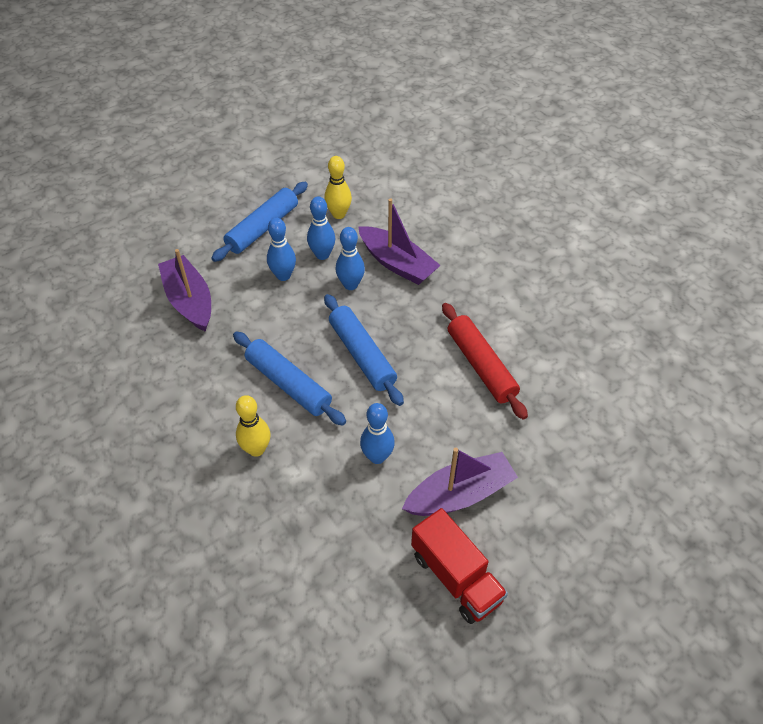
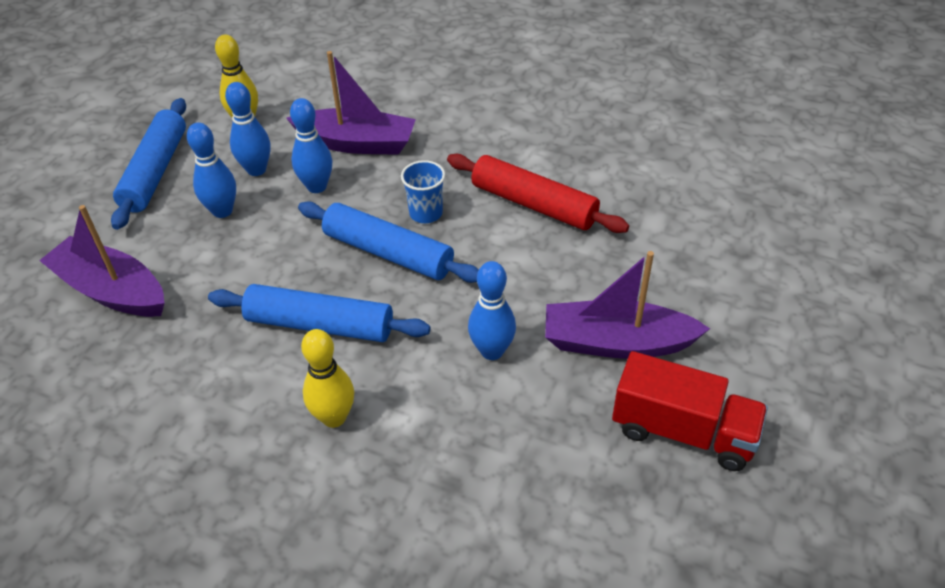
camera: 30 degrees left, 5 degrees down
purple boat [402,448,518,516] -> purple boat turned 120 degrees counterclockwise [545,251,710,359]
none -> blue cup [401,160,445,223]

